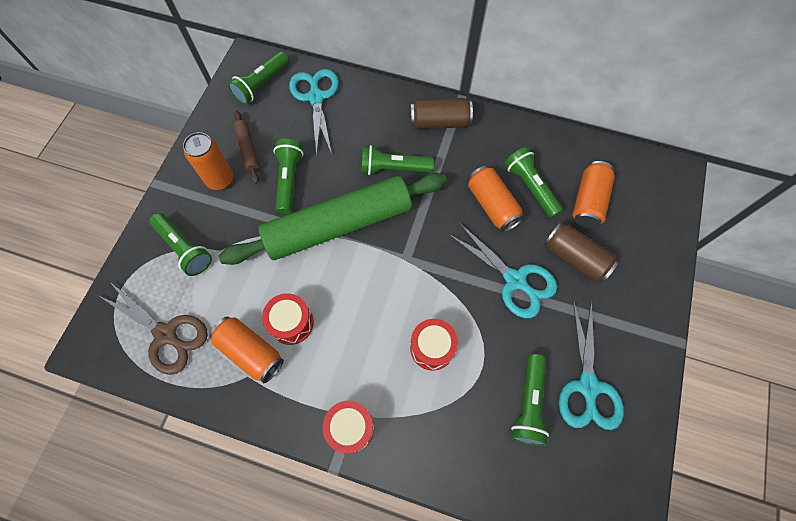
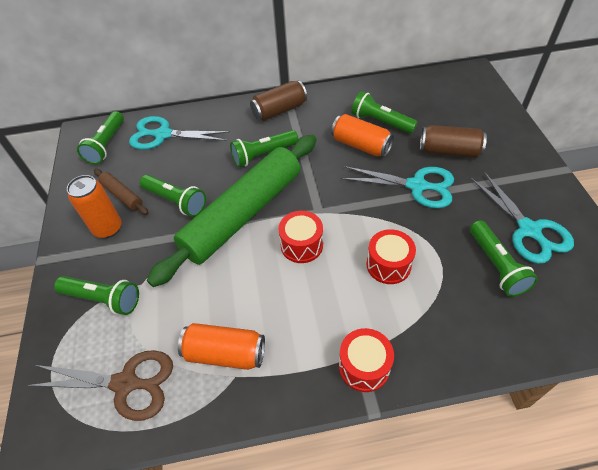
camera: 25 degrees left, 15 degrees down
red drum [262,293,314,345] -> red drum moved to [278,211,323,263]
green flashlight [273,139,304,214] -> green flashlight turned 150 degrees clockwise [140,175,206,217]
turquoise scissors [289,69,339,157] -> turquoise scissors turned 45 degrees counterclockwise [129,116,230,150]
orange can [572,161,615,229] -> none

